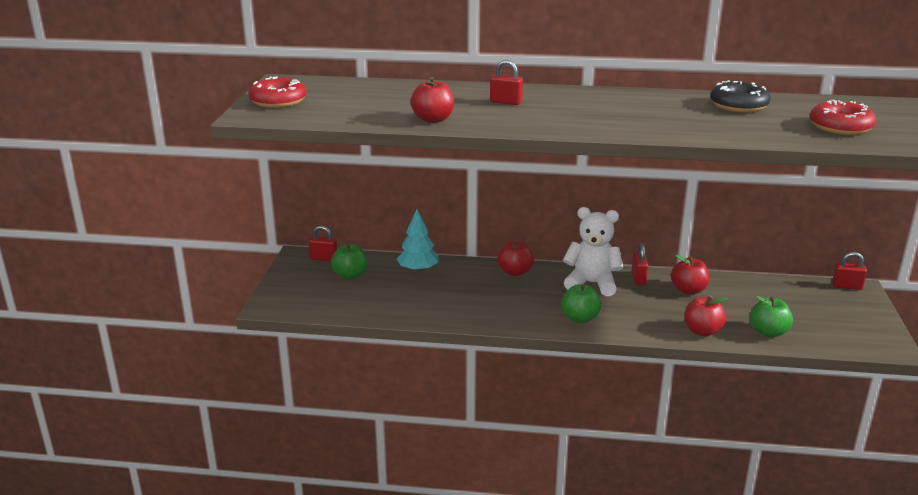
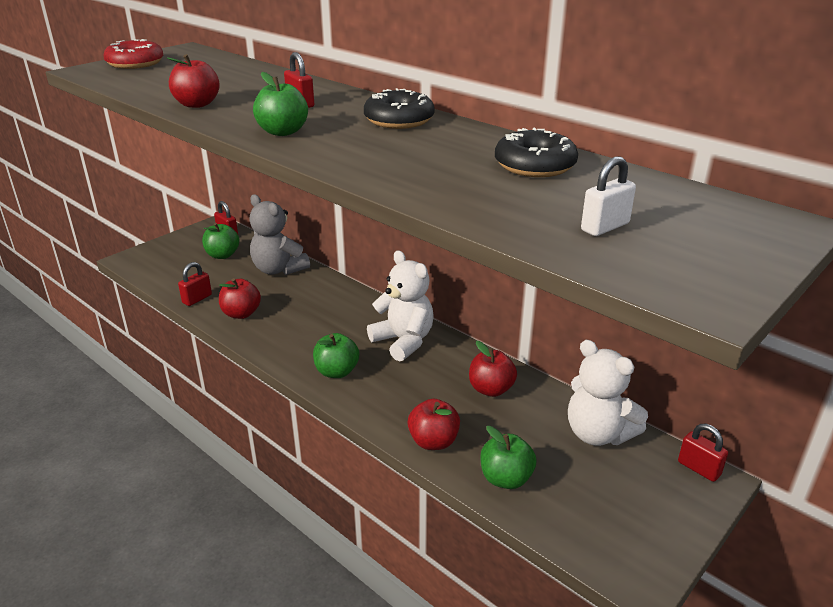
camera: 35 degrees right, 5 degrees up
turquoise tree [397,209,439,272] -> grey teddy bear [249,194,310,275]
red apple [497,240,534,276] -> red apple moved to [219,278,261,319]
red padlock [632,243,648,285] -> red padlock moved to [178,262,212,306]
red donut [810,100,876,135] -> white padlock [581,156,636,236]
none -> green apple [253,72,308,136]
none -> black donut [364,88,435,129]
none -> white teddy bear [568,340,648,446]

